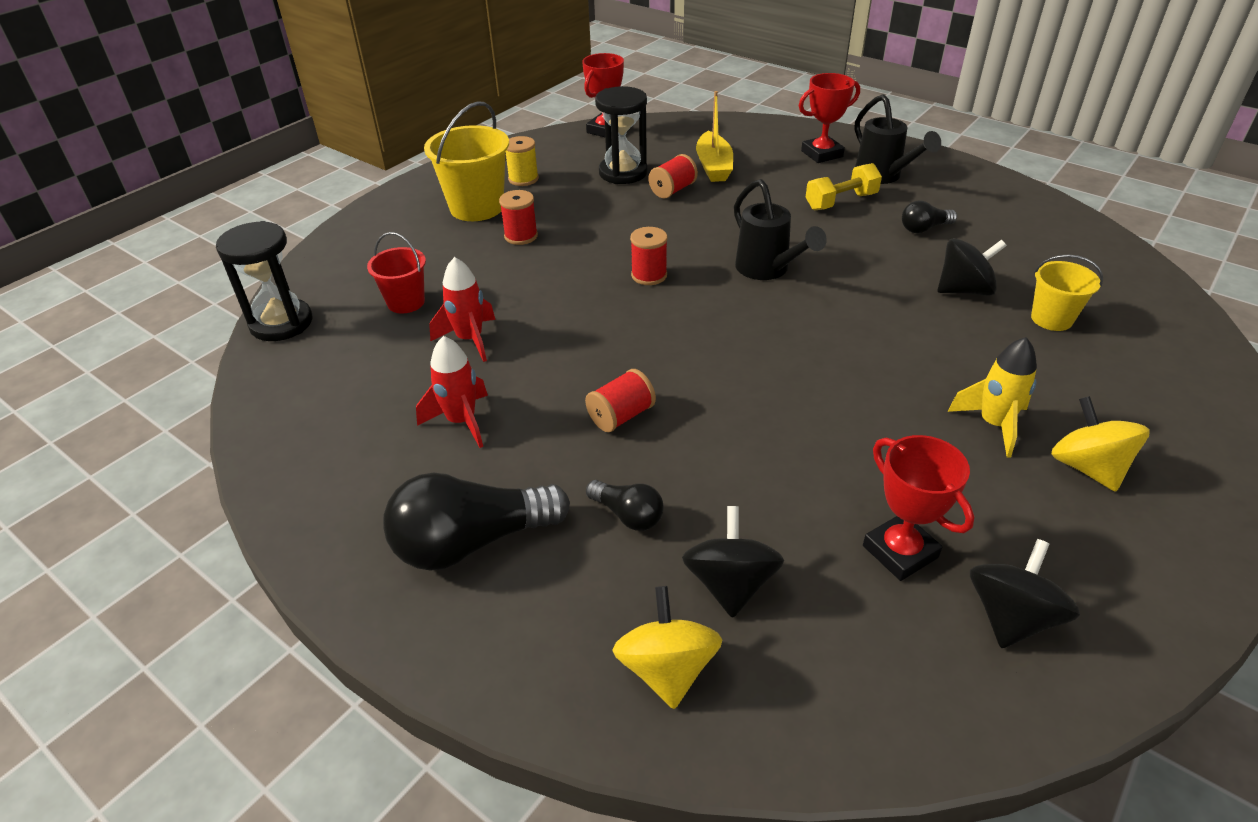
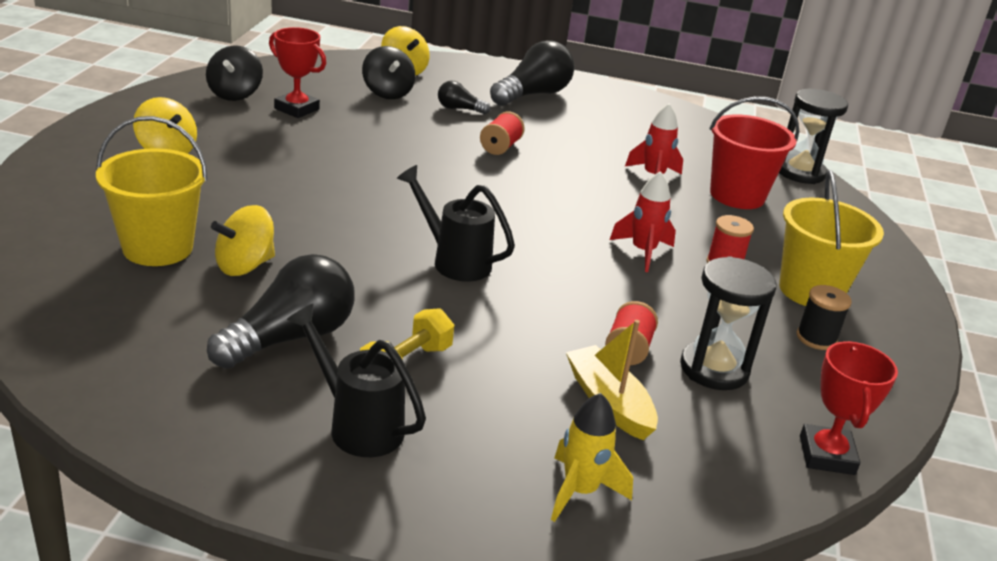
camera: 150 degrees right, 10 degrees down
red bucket [367,232,426,313] -> red bucket [709,97,799,209], size x1.67
red rocket [416,336,488,448] -> red rocket moved to [610,171,676,272]
yellow spool [506,136,539,186] -> black spool [797,285,852,350]
red spool [630,227,668,285] -> none
red trophy [799,73,860,163] -> none
black light bulb [902,200,957,233] -> black light bulb [207,254,355,369], size x1.97
black spinning top [938,238,1007,296] -> yellow spinning top [211,205,275,276]
yellow rocket [948,337,1037,458] -> yellow rocket moved to [551,393,633,522]
yellow bucket [1031,255,1103,331] -> yellow bucket [96,116,208,266], size x1.67

